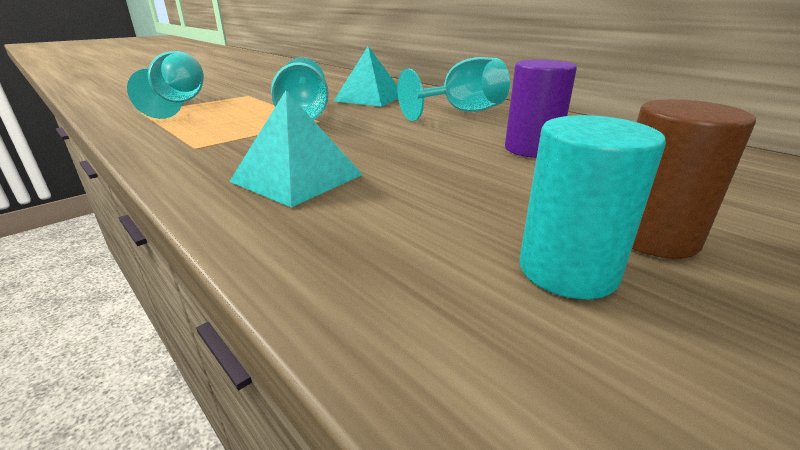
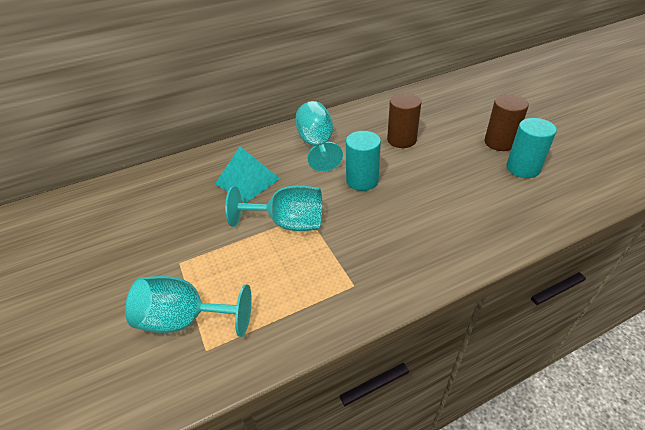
camera: 70 degrees left, 15 degrees up
turquoise pyramid [229,91,363,207] -> none
purple cylinder [505,59,577,158] -> brown cylinder [387,93,421,148]
none -> turquoise cylinder [346,131,381,191]

